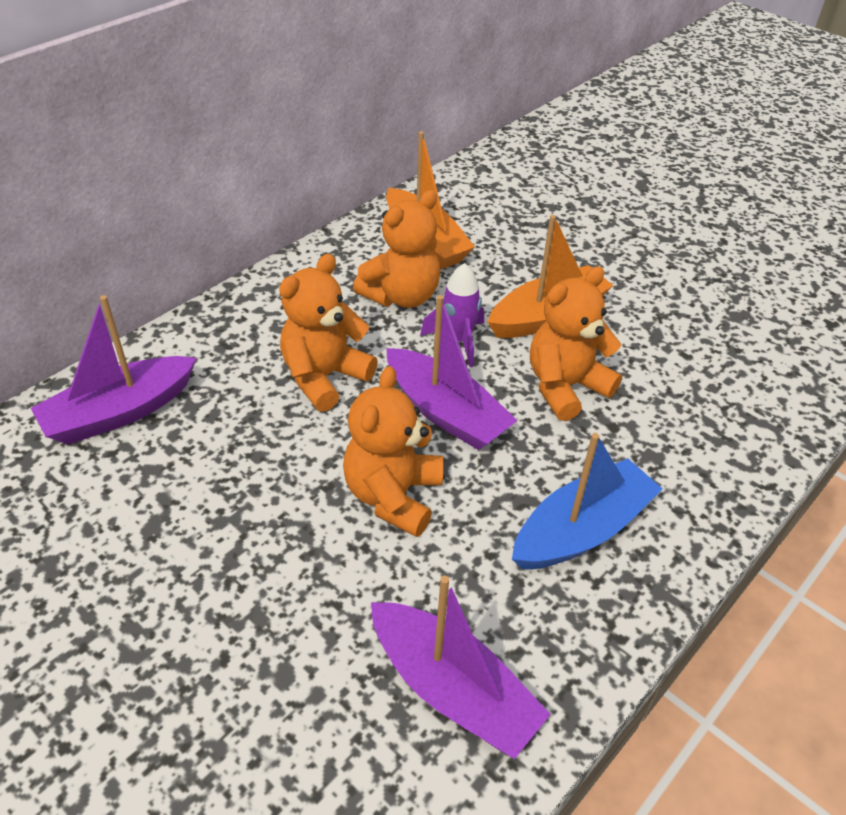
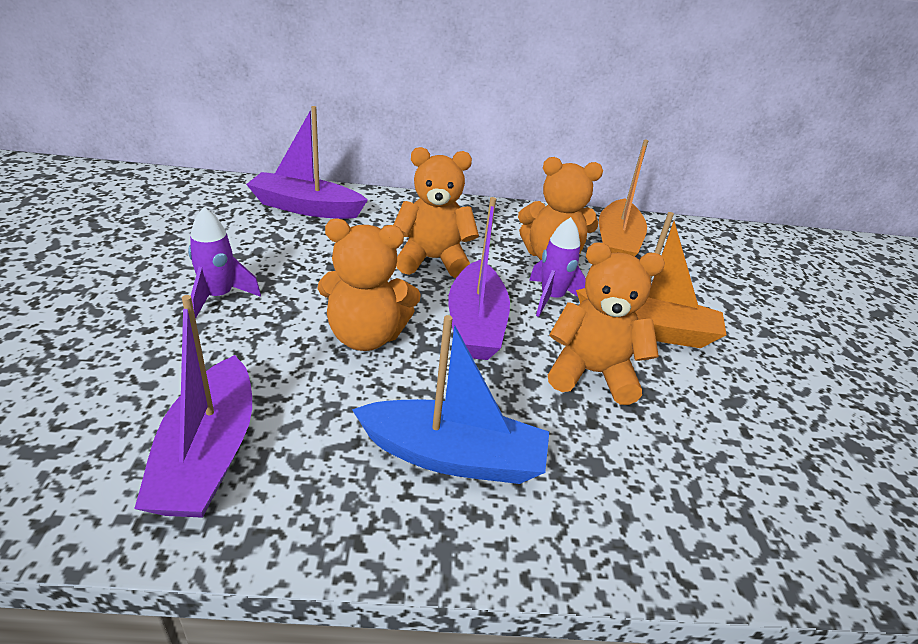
camera: 45 degrees right, 10 degrees down
orange teddy bear [343,366,443,537] -> orange teddy bear turned 150 degrees counterclockwise [317,219,421,351]
none -> purple rocket [188,207,261,319]

